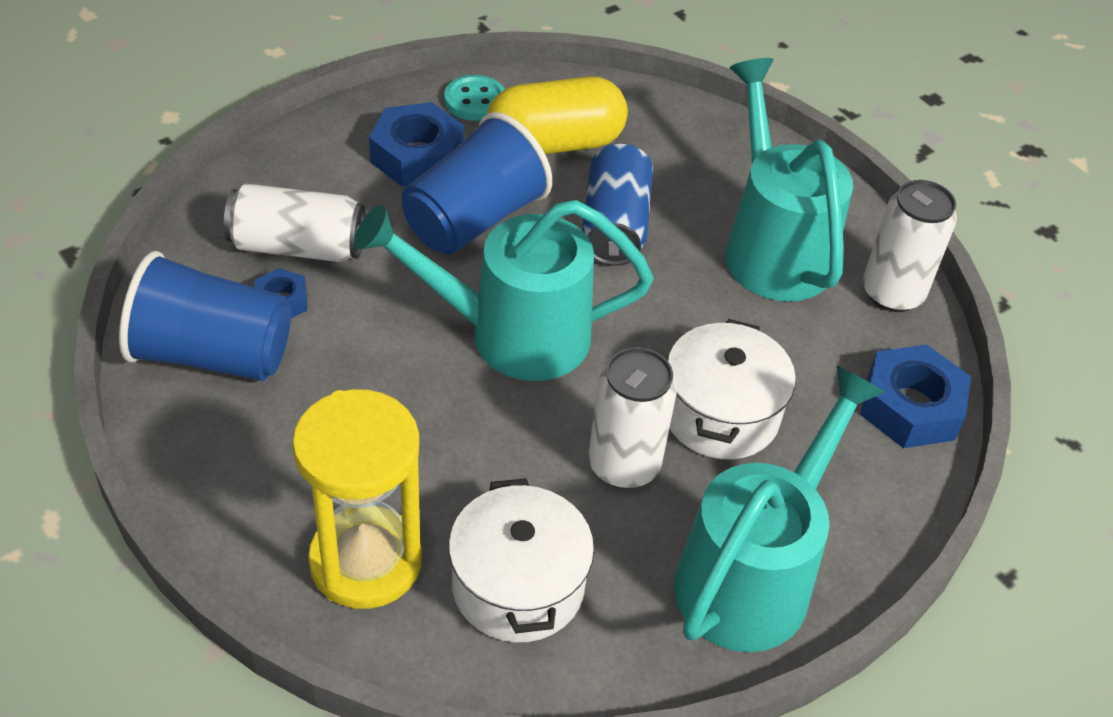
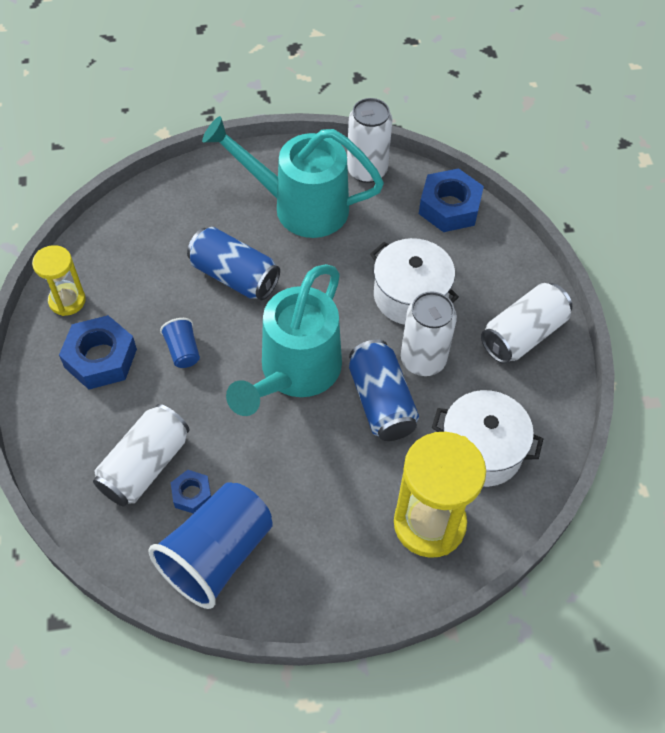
camera: 60 degrees left, 10 degrees up
blue cup [402,112,552,254] -> blue cup [160,318,200,368], size x0.45
turquoise button [444,75,505,121] -> yellow hourglass [32,245,86,316]
yellow capsule [487,76,628,154] -> none
turquoise watering can [674,365,885,652] -> white can [481,283,572,364]
none -> blue can [349,340,419,441]

